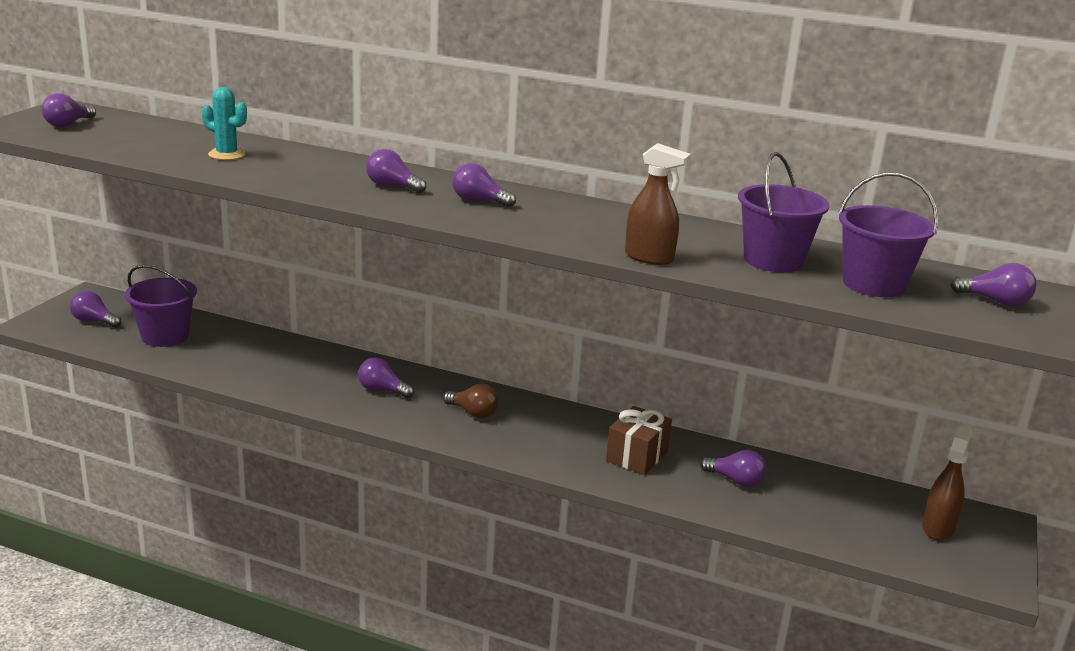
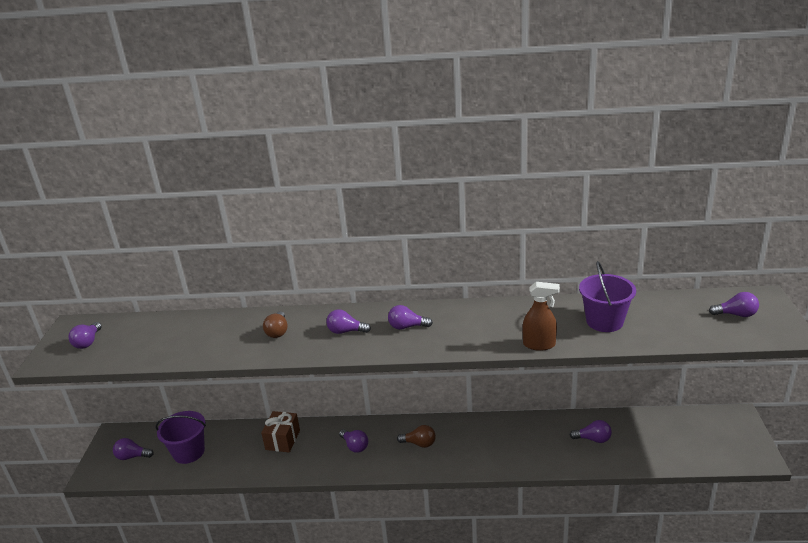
camera: 15 degrees left, 5 degrees up
turquoise cactus [202,87,247,160] -> none
purple light bulb [358,357,414,398] -> purple light bulb turned 135 degrees counterclockwise [339,429,368,453]
brown gift [606,406,672,475] -> brown gift moved to [261,411,300,452]
purple bucket [838,172,938,297] -> none
brown spray bottle [922,426,972,540] -> none
none -> brown light bulb [263,311,288,338]

